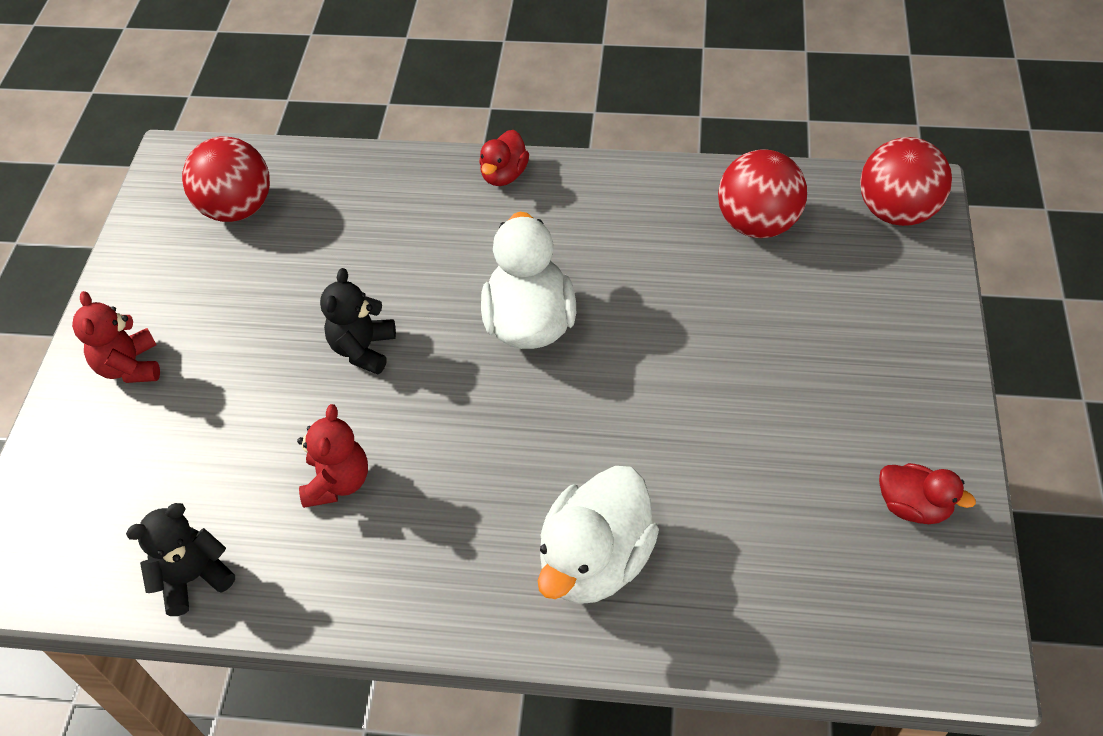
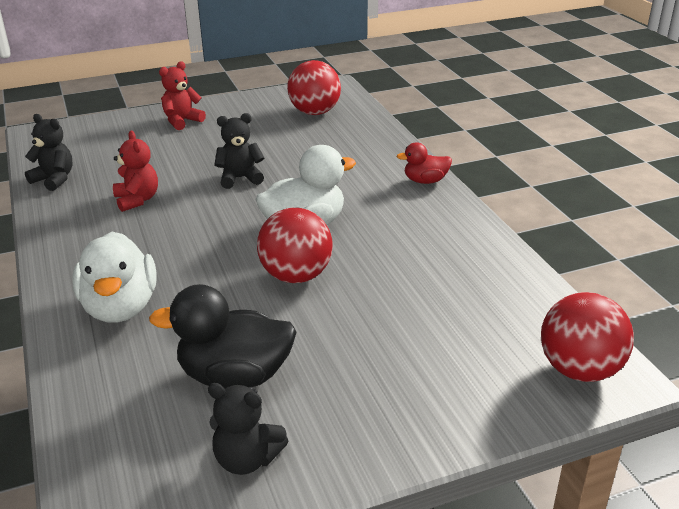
camera: 60 degrees right, 20 degrees down
red teddy bear [297,404,368,508] -> red teddy bear turned 90 degrees counterclockwise [113,131,158,212]
white duck [538,466,659,604] -> white duck turned 105 degrees counterclockwise [72,232,157,323]
red ball [718,149,807,238] -> red ball moved to [257,207,333,283]
red duck [879,463,976,524] -> black teddy bear [208,383,288,475]
none -> black duck [149,284,296,389]

